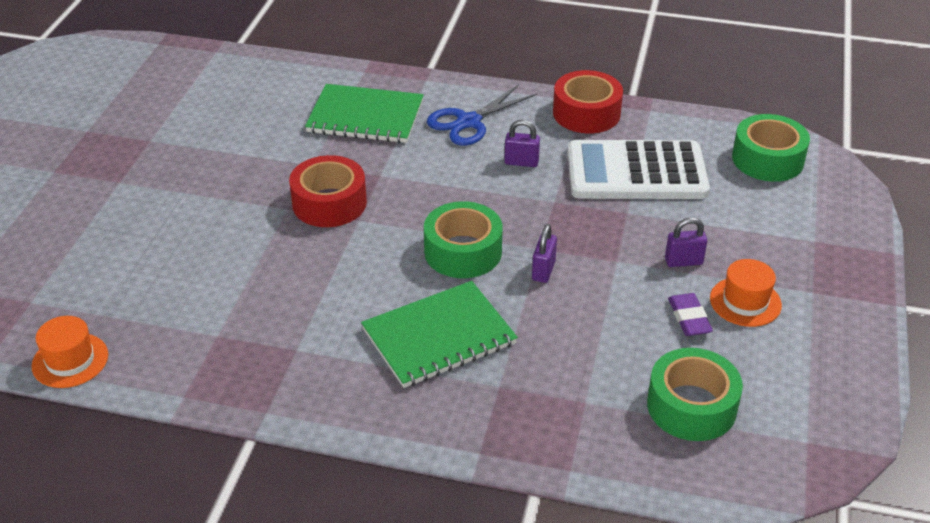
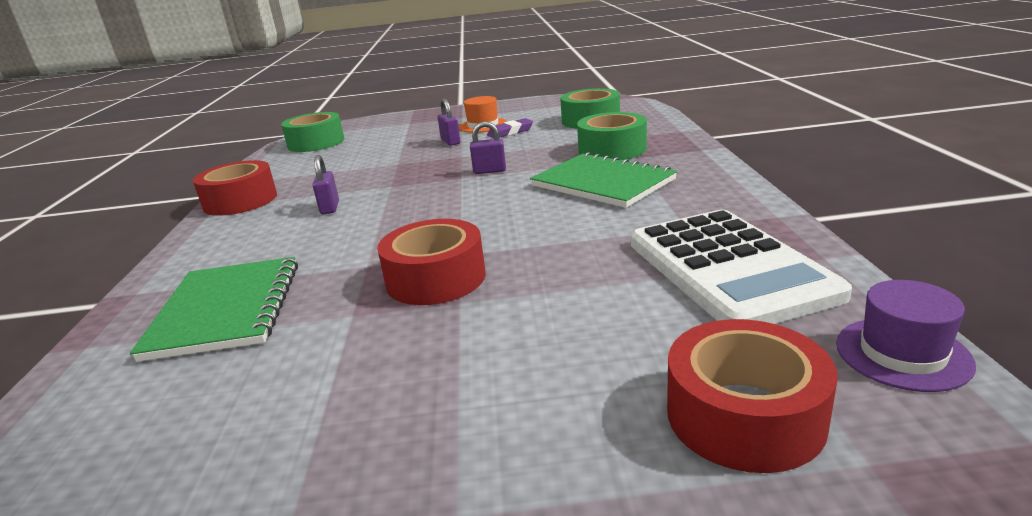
camera: 105 degrees left, 15 degrees down
orange hat [32,316,108,388] -> purple hat [836,280,976,392]
green tape [424,201,503,278] -> green tape moved to [577,112,647,160]
blue scissors [427,84,537,146] -> none
white calculator [567,140,710,199] -> white calculator moved to [631,210,852,324]
none -> red tape [667,319,838,473]

